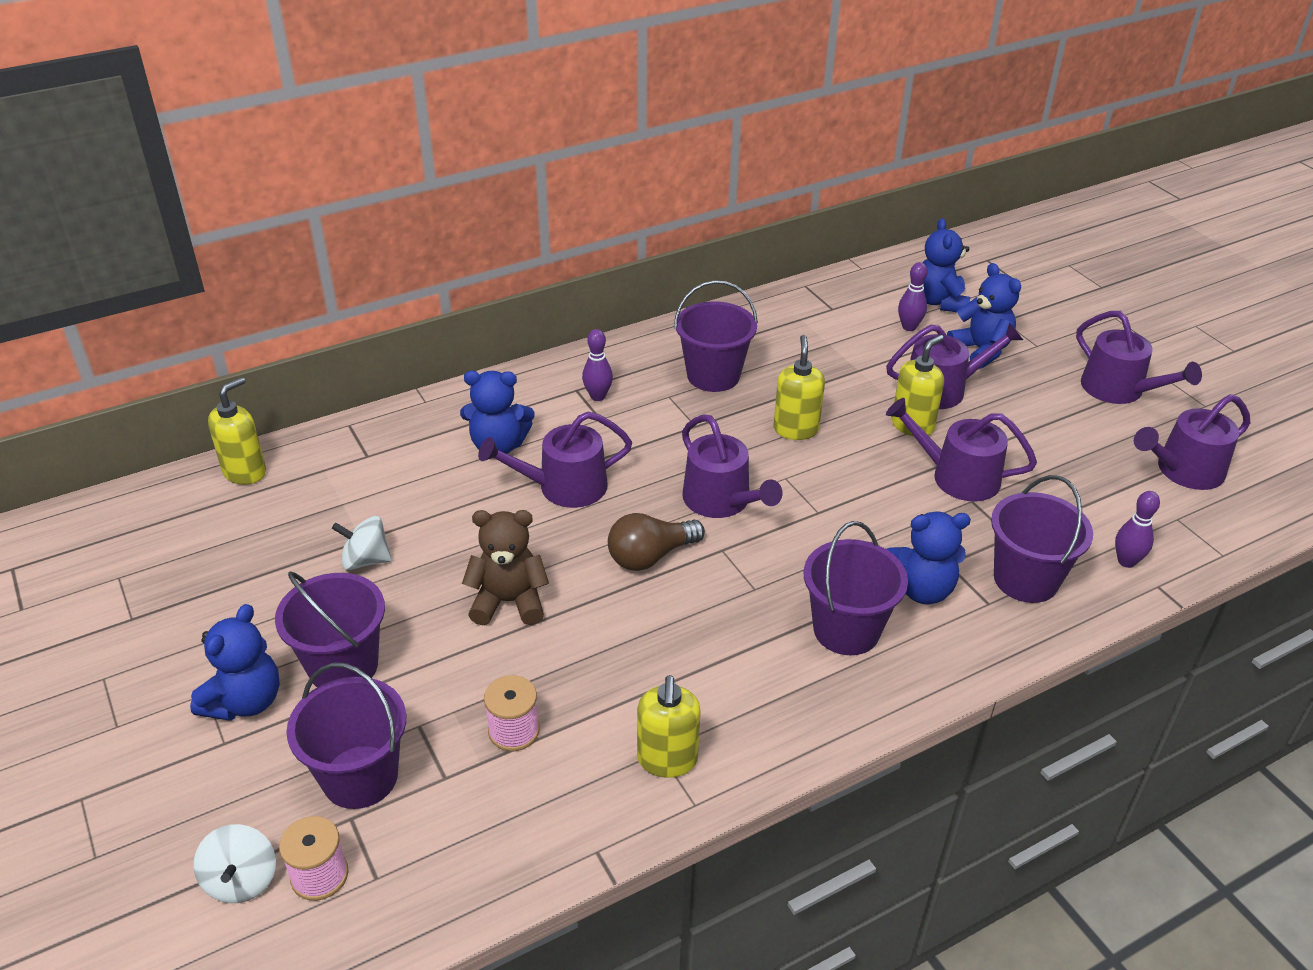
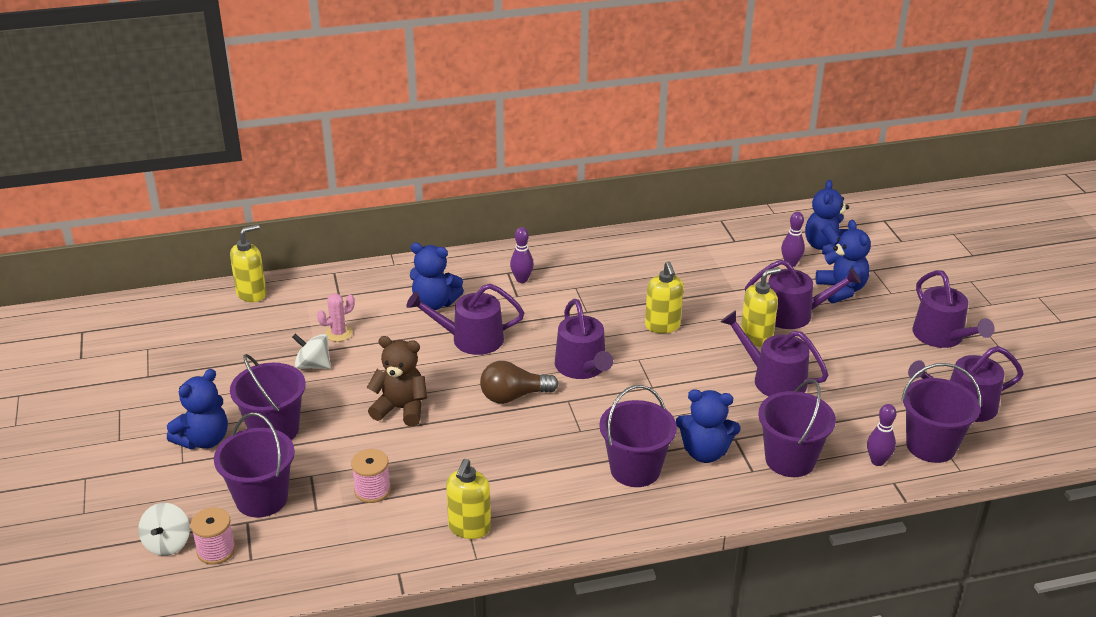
camera: 15 degrees right, 5 degrees down
purple bucket [674,280,758,392] -> purple bucket moved to [901,363,981,463]
yellow soap dispenser [773,335,825,440] -> yellow soap dispenser turned 150 degrees clockwise [645,261,684,334]
none -> pink cactus [317,293,355,342]

